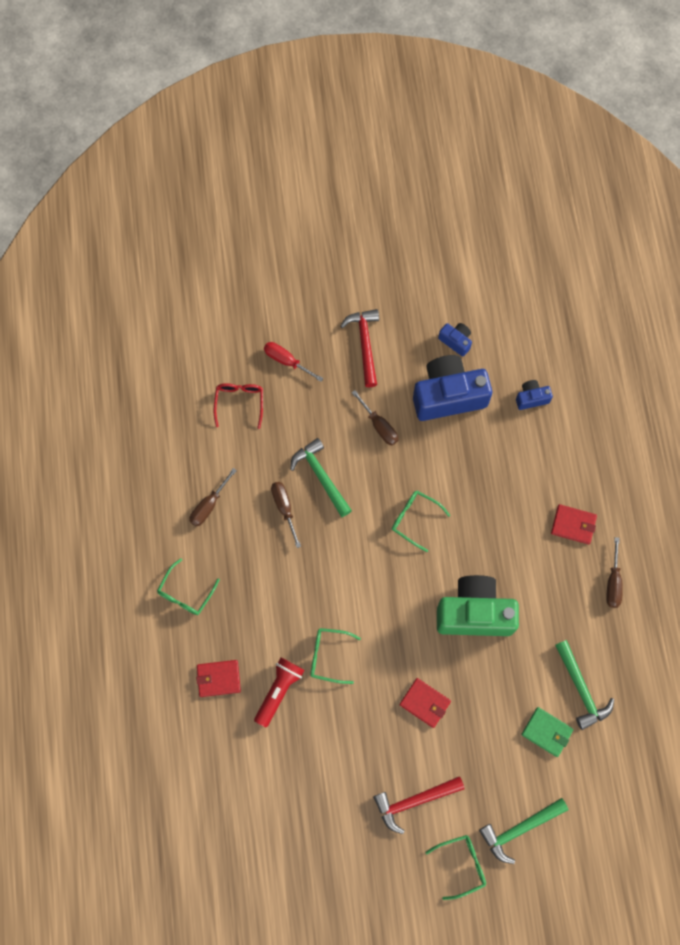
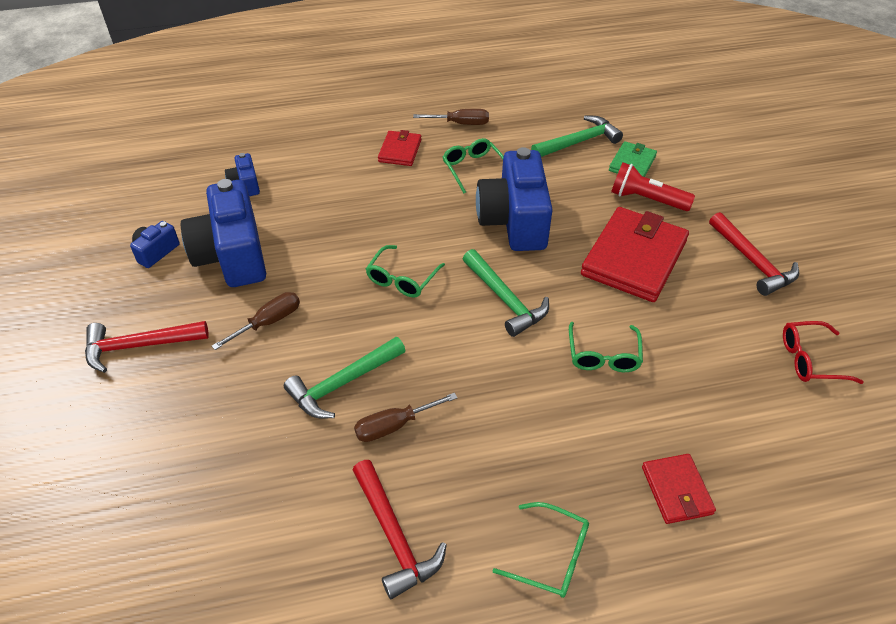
camera: 95 degrees left, 25 degrees down
brown screwdriver [189,468,237,527] -> red hammer [353,460,447,599]
red glasses [213,383,263,429] -> red glasses moved to [783,321,863,384]
red flashlight [254,658,304,727] -> red flashlight moved to [611,162,695,211]
red screwdriver [264,342,324,382] -> none
red wallet [399,678,451,728] -> red wallet [581,207,689,302], size x1.94
green glasses [425,835,486,900] -> green glasses moved to [443,138,504,193]
green camera [437,575,519,636] -> blue camera [476,147,553,251]
green hammer [479,798,568,864] -> green hammer moved to [463,249,549,337]

